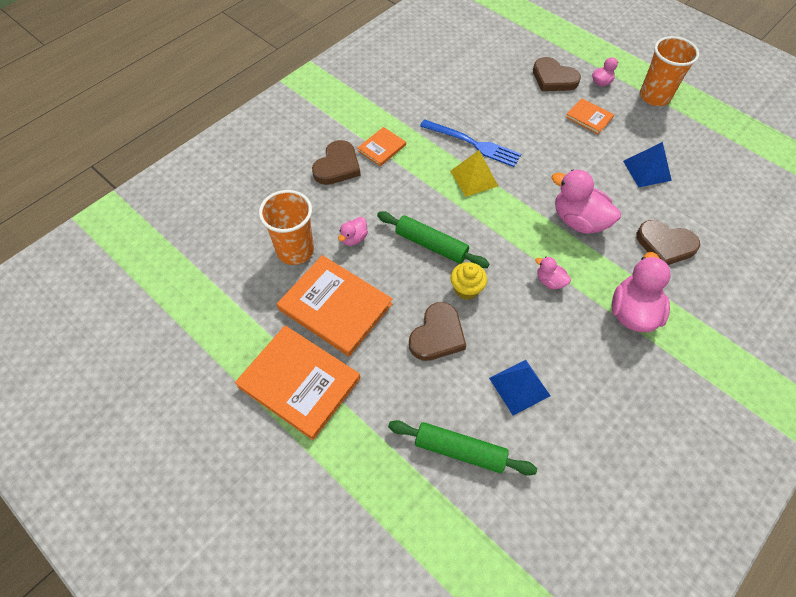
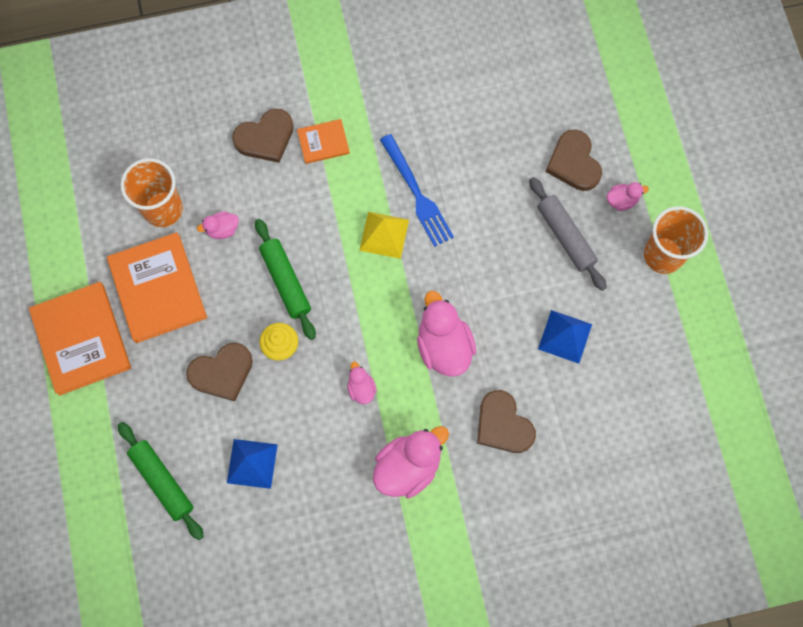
camera: 35 degrees right, 15 degrees up
orange book [566,98,614,134] -> grey rolling pin [529,177,607,291]

